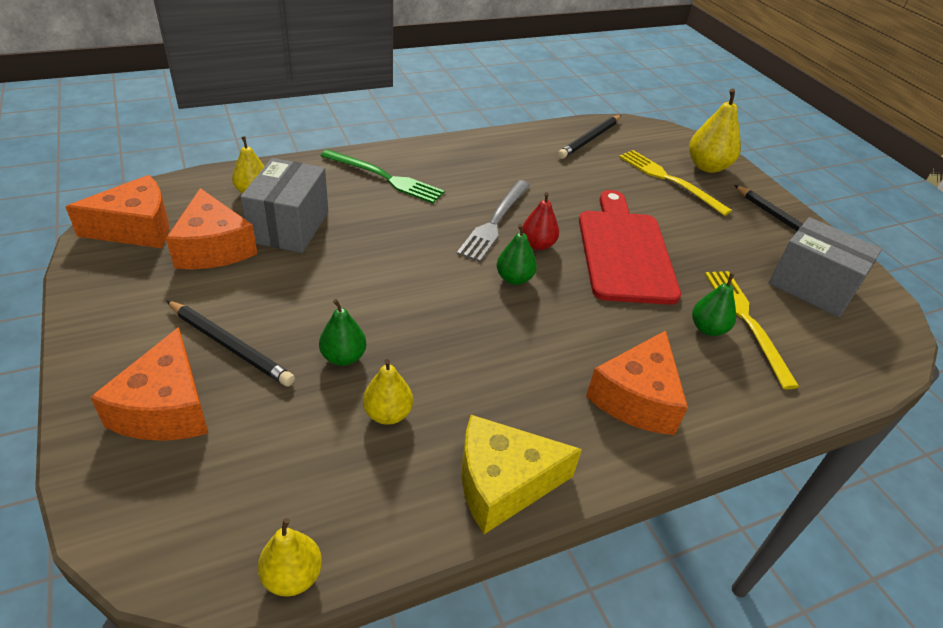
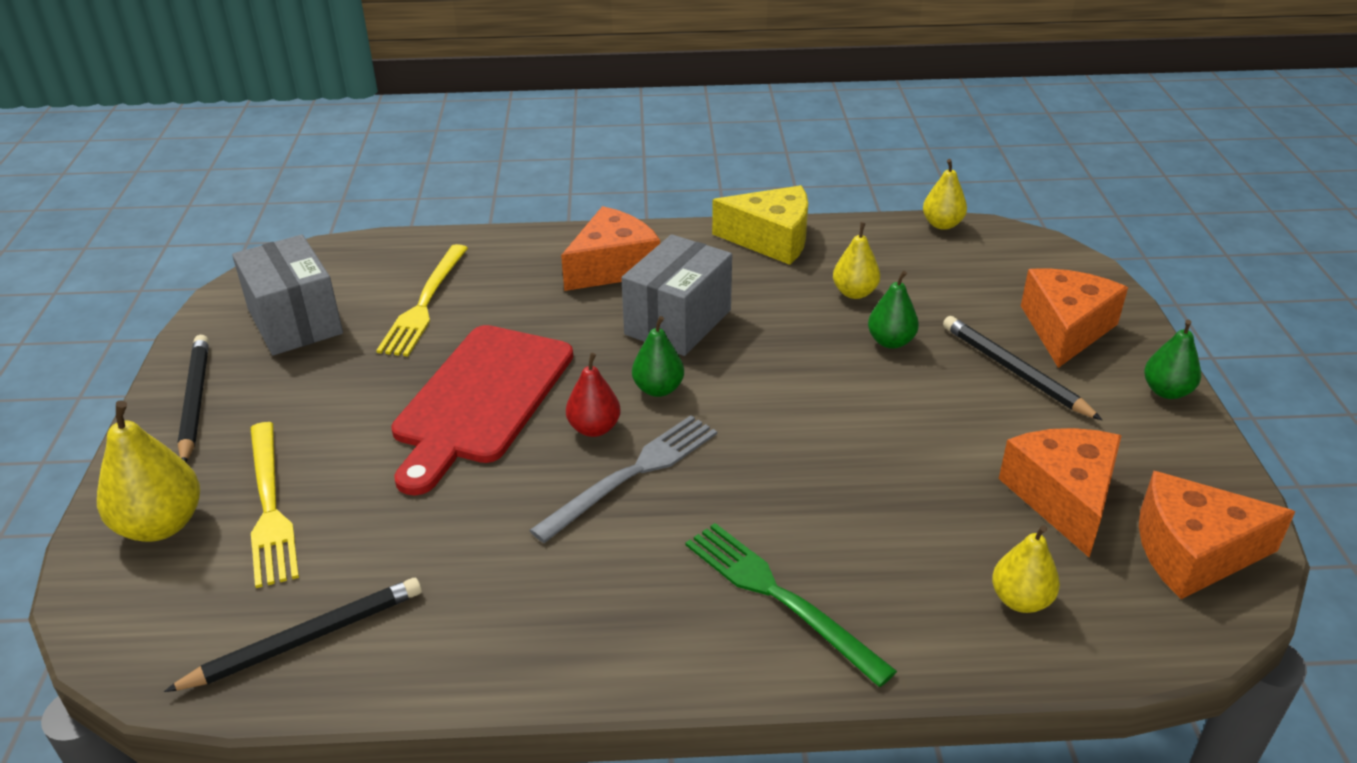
camera: 155 degrees left, 5 degrees down
grey box [240,158,328,253] -> grey box moved to [621,234,732,356]
green pear [692,273,736,336] -> green pear moved to [1144,320,1201,399]

